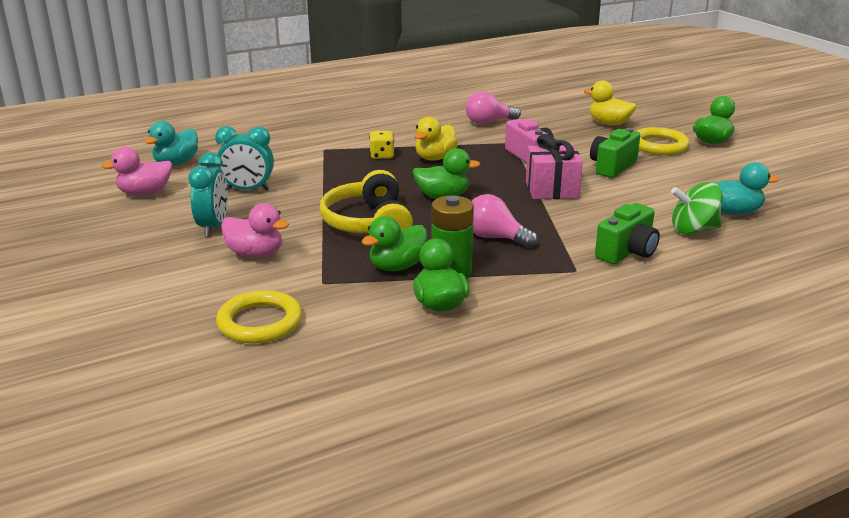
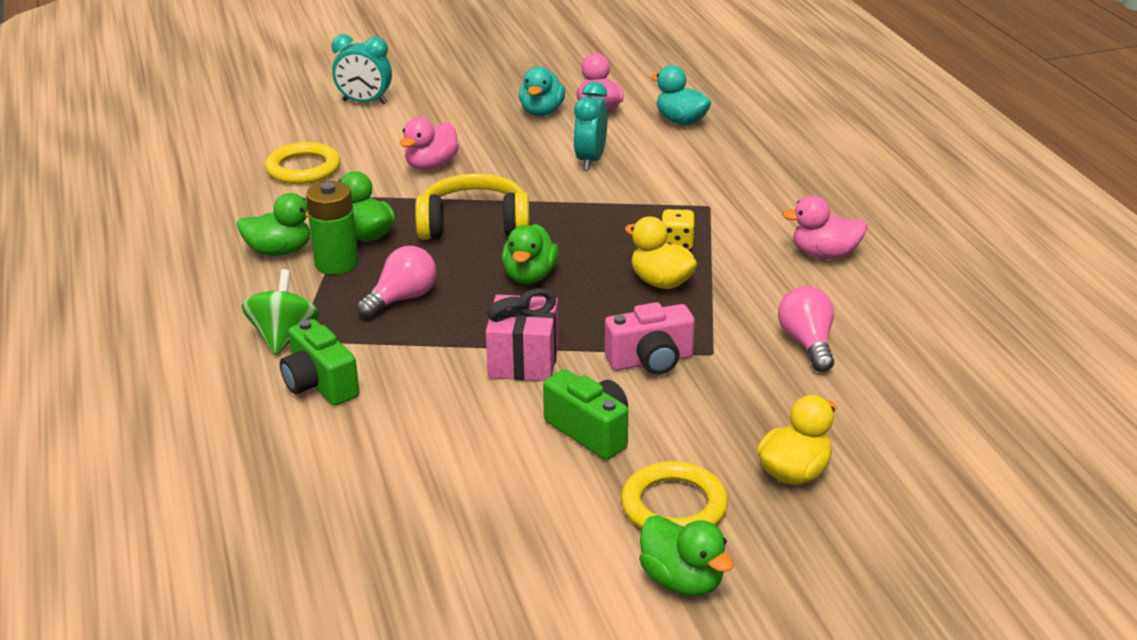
camera: 100 degrees right, 5 degrees up
turquoise clock [189,152,228,237] -> turquoise clock moved to [332,34,392,104]
green spinning top [671,182,723,234] -> green spinning top moved to [242,269,319,355]
turquoise duck [712,162,779,215] -> turquoise duck moved to [519,67,565,116]
none -> pink duck [782,195,868,259]

